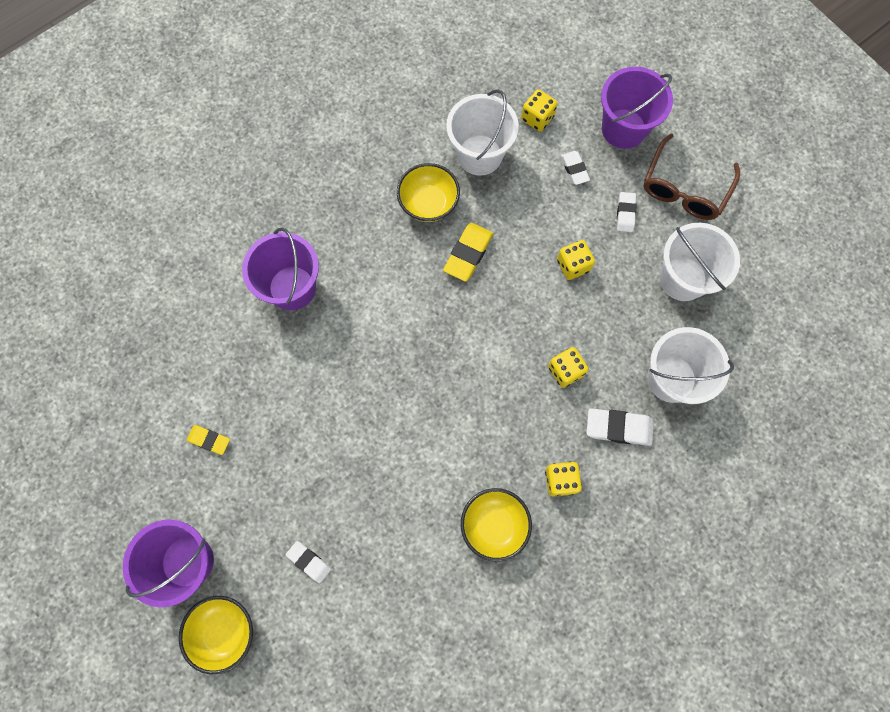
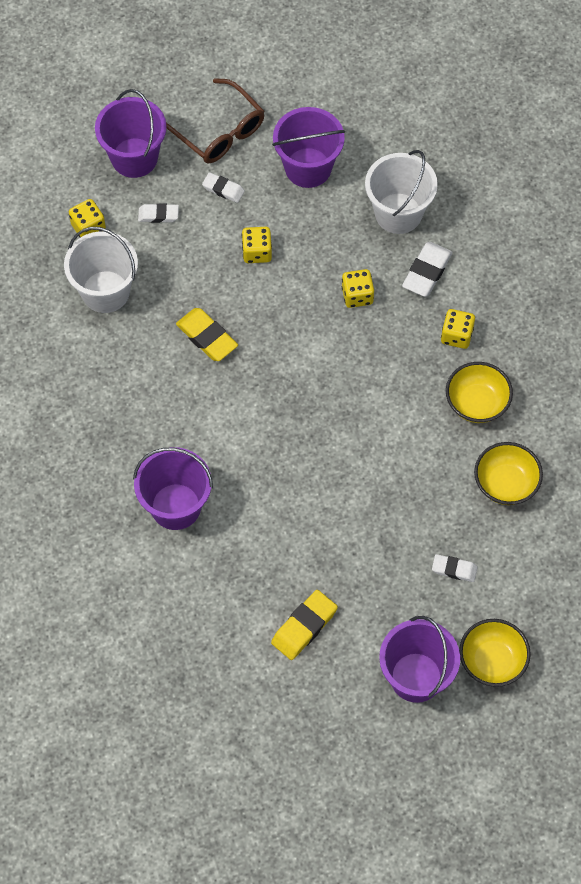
camera: 70 degrees left, 10 degrees down
yellow eraser [187,425,230,455] -> yellow eraser [271,590,338,660], size x1.59
white eraser [286,541,331,583] -> white eraser turned 45 degrees clockwise [432,554,477,582]
yellow bowl [397,163,460,222] -> yellow bowl moved to [474,442,543,505]
white bucket [660,223,740,301] -> purple bucket [272,107,345,188]

